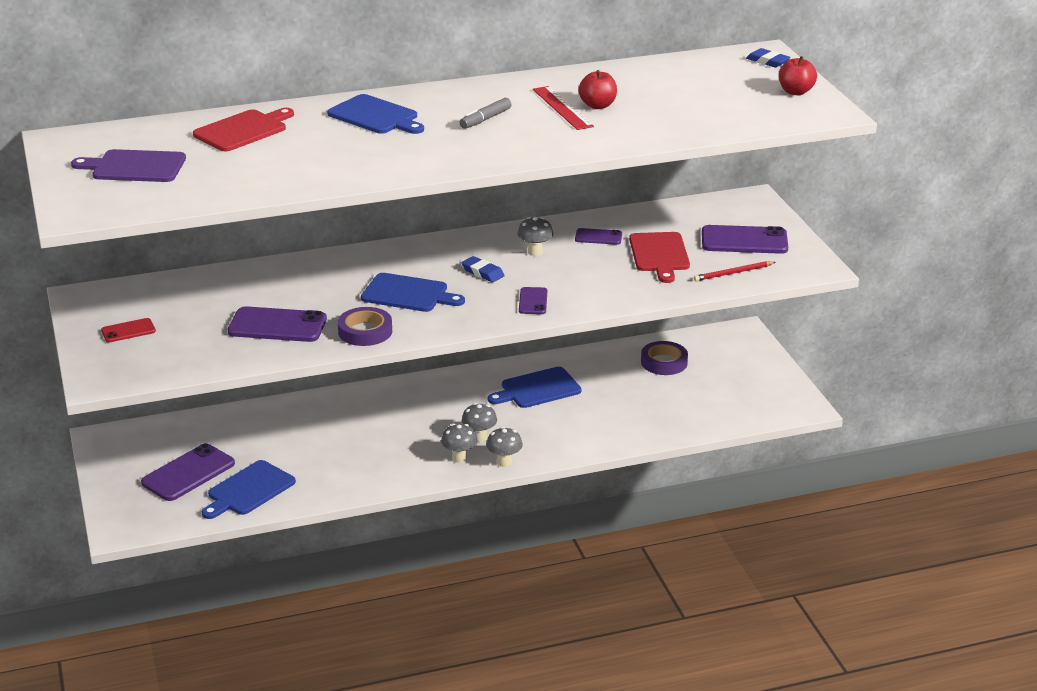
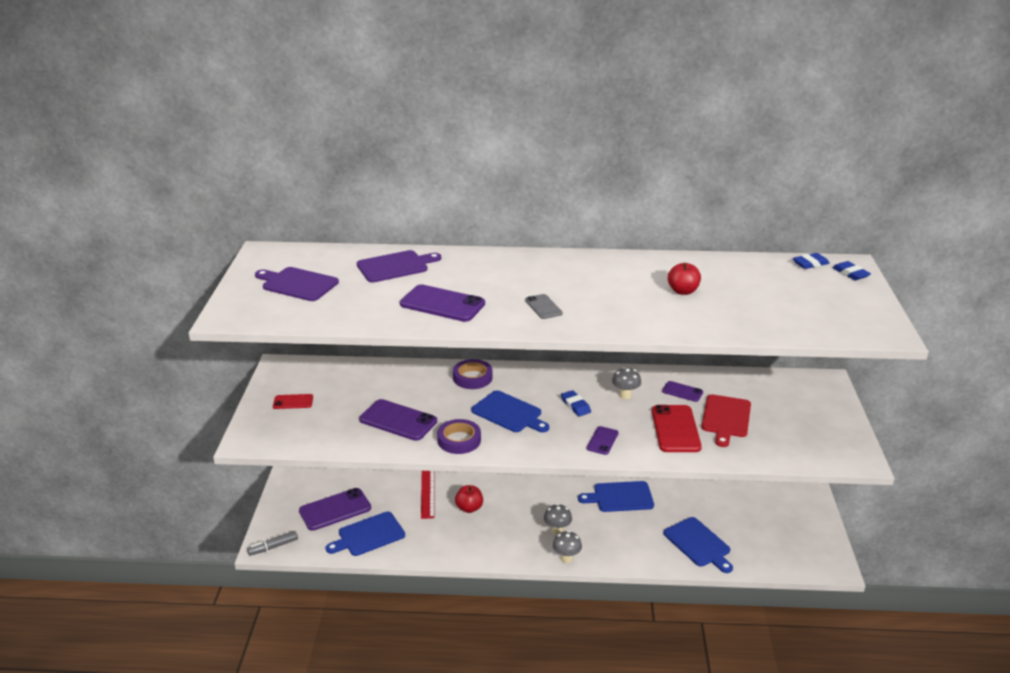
camera: 20 degrees right, 0 degrees up
red cutting board [193,108,294,152] -> purple cutting board [357,250,441,283]
blue cutting board [327,94,424,134] -> blue cutting board moved to [664,517,733,573]
grey mushroom [441,424,477,463] -> none
grey marker [460,98,512,129] -> grey marker moved to [247,531,298,556]
red ruler [533,86,594,130] -> red ruler moved to [421,471,434,519]
purple tape [641,341,688,375] -> purple tape moved to [453,359,493,389]
red pencil [694,261,776,281] -> none
purple phone [702,225,788,254] -> purple phone moved to [400,284,485,322]
red apple [779,56,817,95] -> red apple moved to [455,485,483,513]
none -> grey phone [525,294,563,319]
none -> red phone [652,405,702,452]
none -> blue eraser [793,253,830,269]

